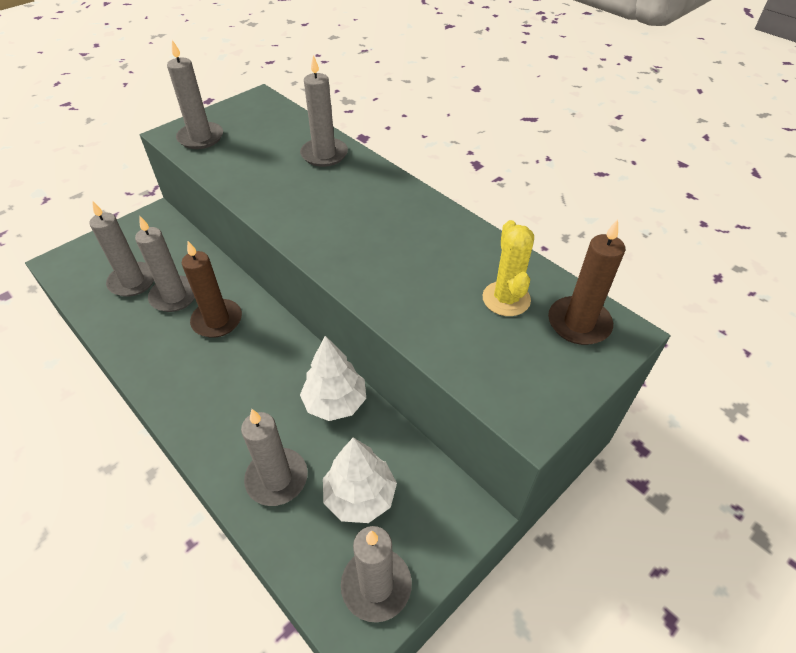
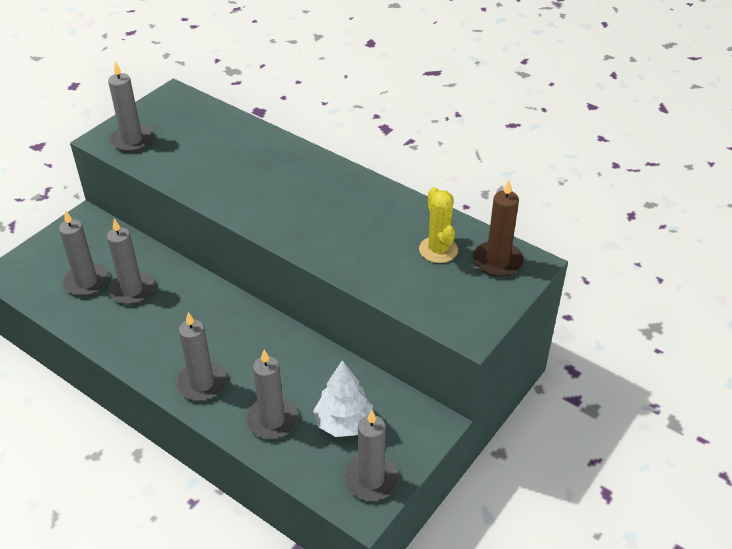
camera: 10 degrees left, 5 degrees down
brown candle [182,241,242,338] -> none
grey candle [300,55,348,167] -> grey candle moved to [176,312,227,401]
white tree [300,336,366,421] -> none

